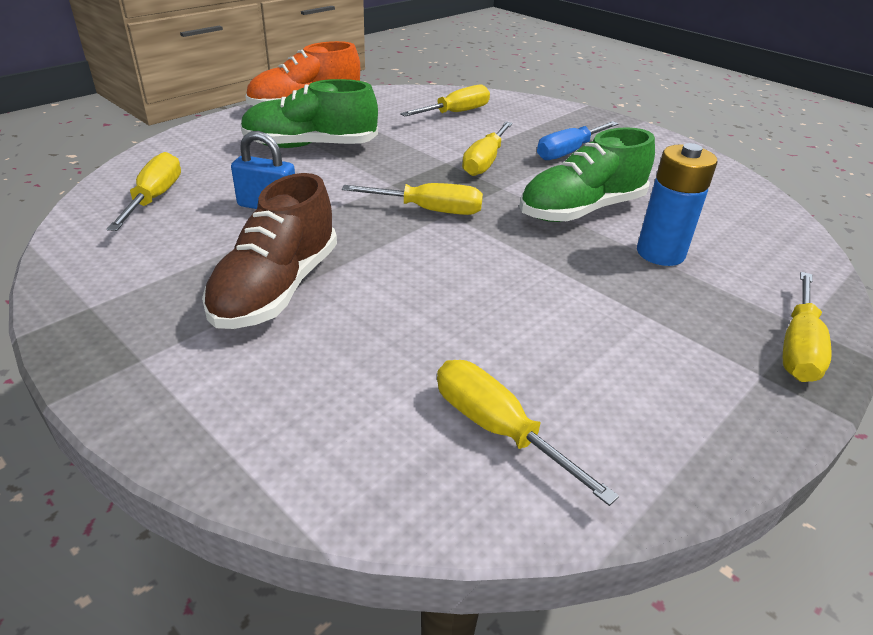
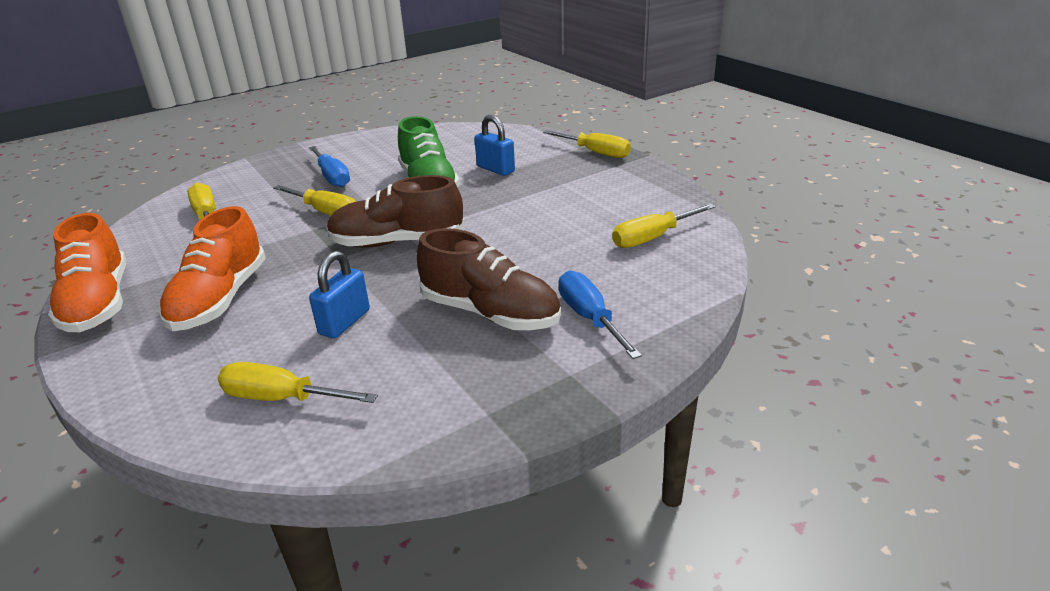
camera: 75 degrees left, 5 degrees down
green shoe [240,79,378,148] -> orange shoe [159,206,266,331]
yellow screwdriver [342,183,483,215] -> brown shoe [327,175,465,248]
blue battery [637,143,718,266] -> blue padlock [474,115,515,176]
none -> blue screwdriver [559,270,642,359]

